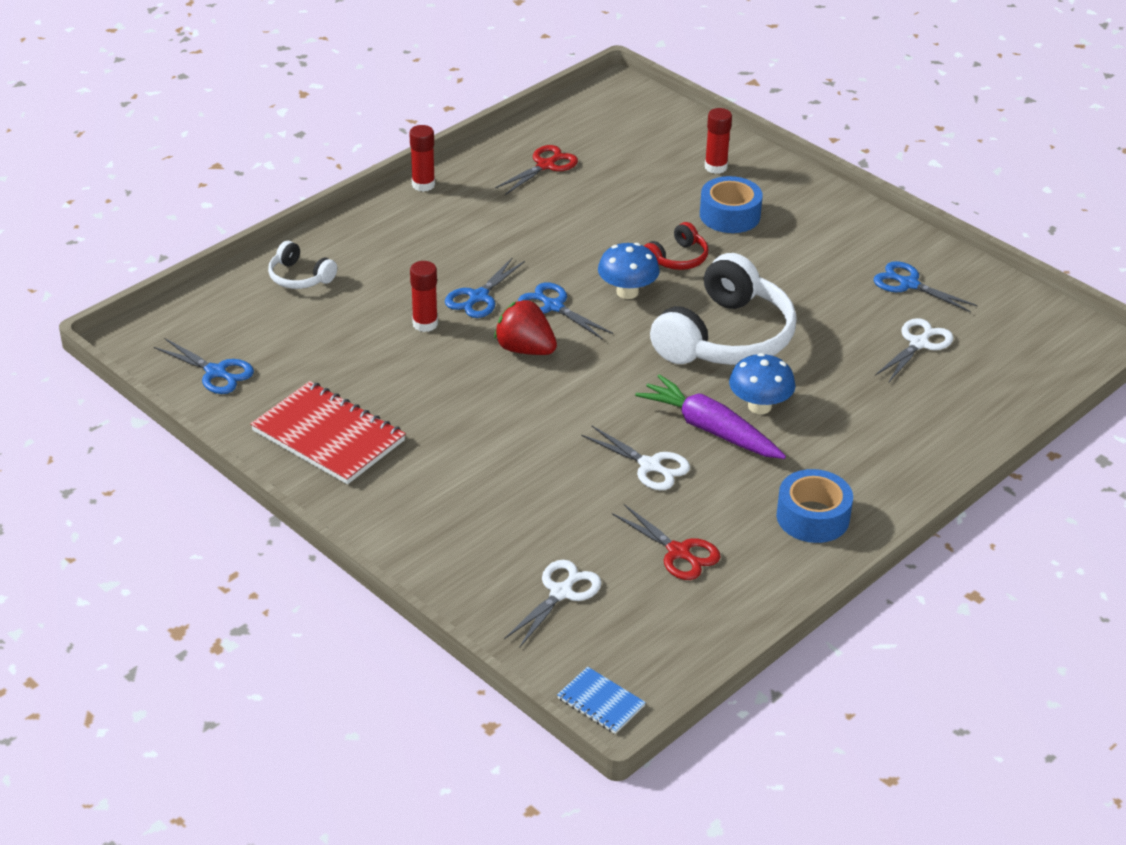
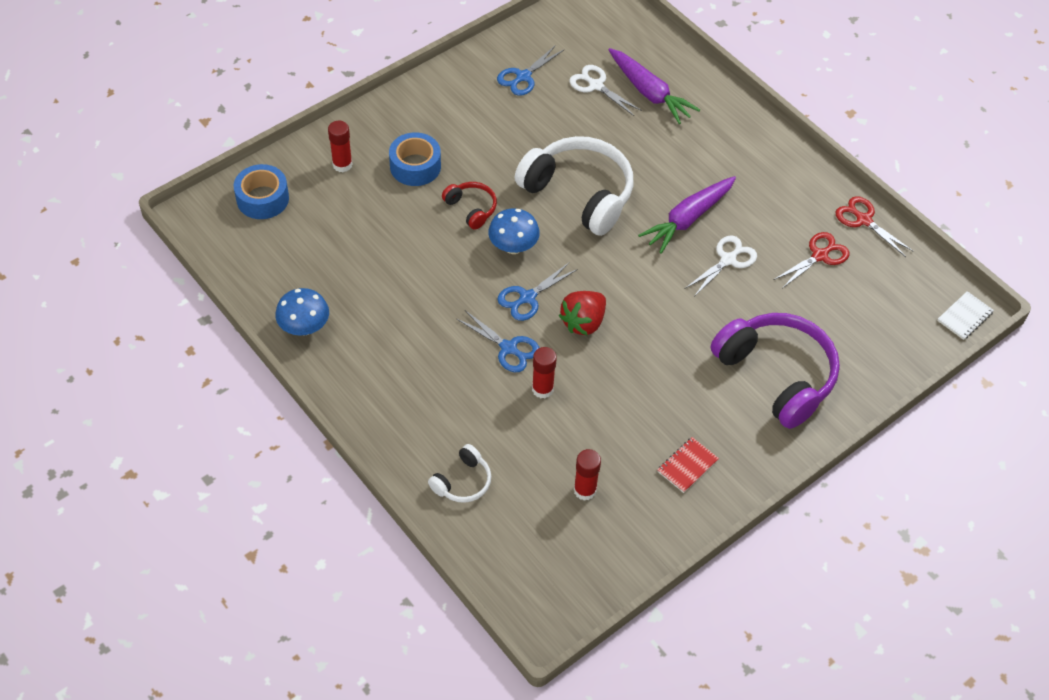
camera: 85 degrees left, 15 degrees up
blue scissors [154,338,254,394] -> none
red notebook [251,381,406,484] -> red notebook [657,437,719,493], size x0.50
red glue stick [409,125,435,192] -> red glue stick moved to [574,449,601,501]
red scissors [495,145,578,195] -> red scissors moved to [836,196,914,257]
white scissors [504,560,601,648] -> none
blue notebook [557,667,646,734] -> white notebook [937,291,994,340]
blue mushroom [729,353,796,414] -> blue mushroom moved to [275,288,329,336]
blue tape [777,469,853,543] -> blue tape moved to [234,164,289,219]
none -> purple carrot [609,48,700,124]
none -> purple headphones [711,313,840,429]

